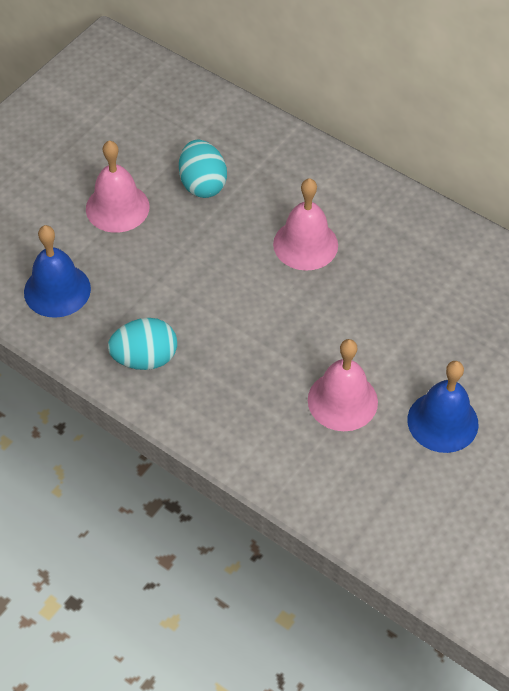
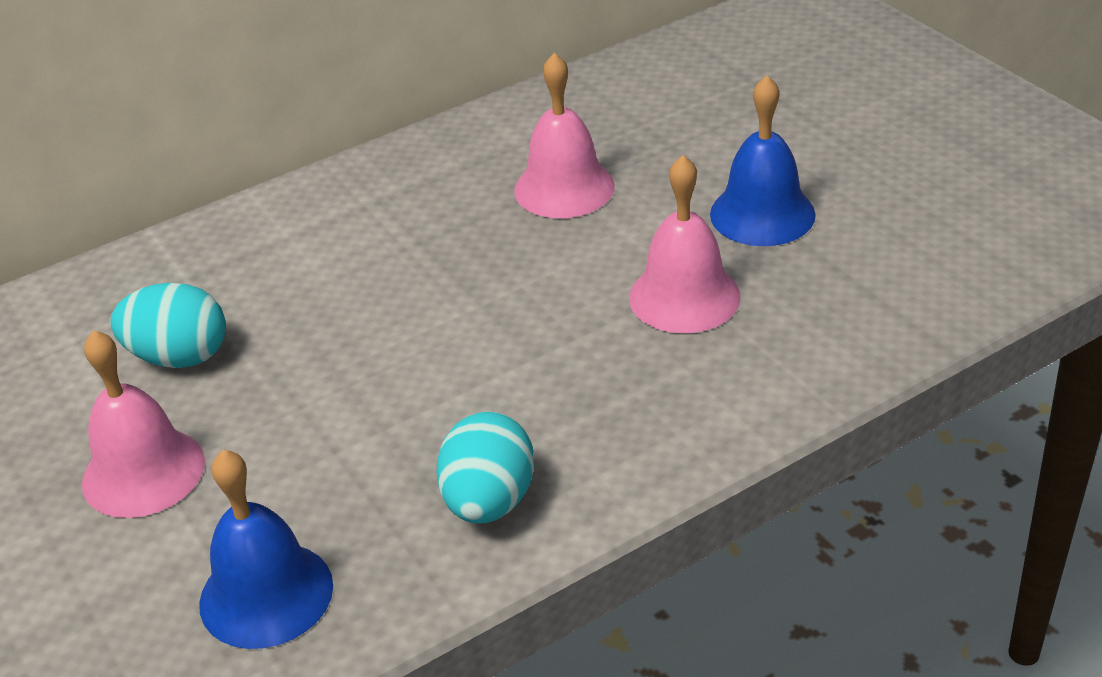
camera: 65 degrees left, 15 degrees down
pink bell [273,178,338,271] -> pink bell moved to [514,53,615,218]

